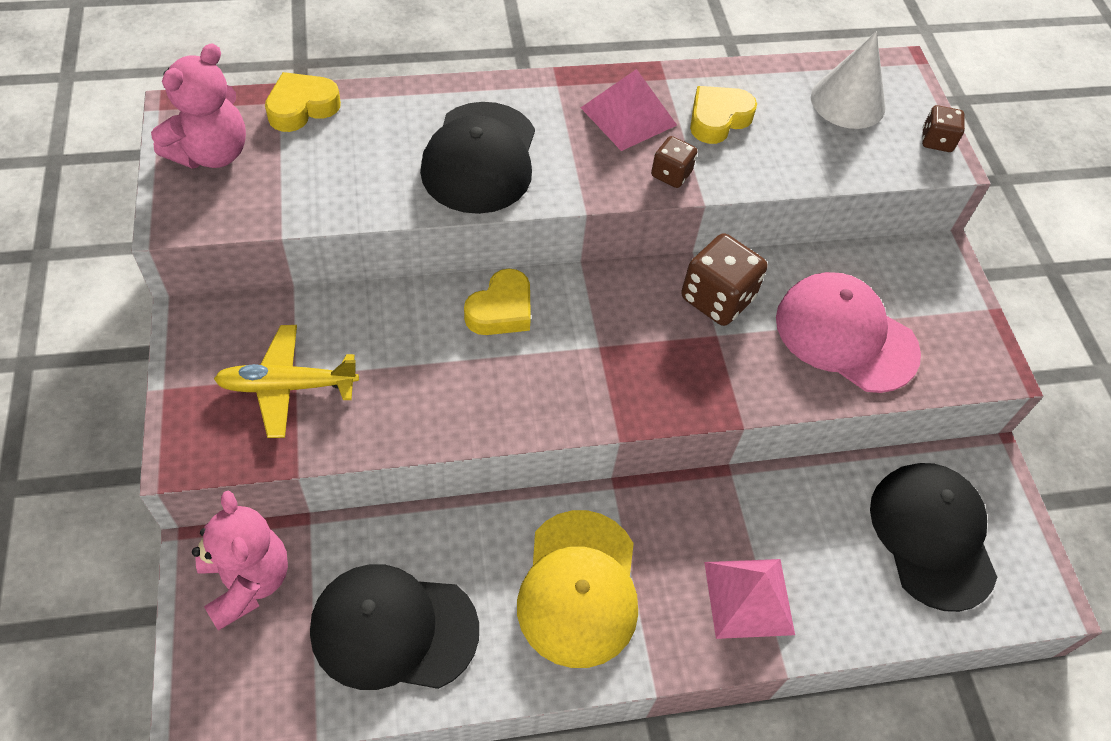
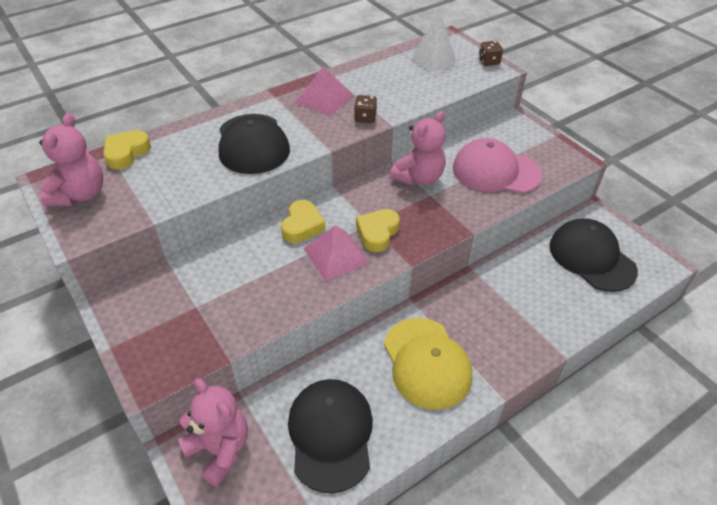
camera: 20 degrees left, 10 degrees down
yellow plane [214,325,359,438] -> none
black cap [310,564,479,690] -> black cap turned 105 degrees clockwise [288,379,373,493]
brown dice [681,233,767,326] -> pink teddy bear [390,111,446,185]
yellow heart [690,86,757,144] -> yellow heart moved to [356,209,400,252]
pink pyramid [704,559,795,639] -> pink pyramid moved to [303,225,370,281]

